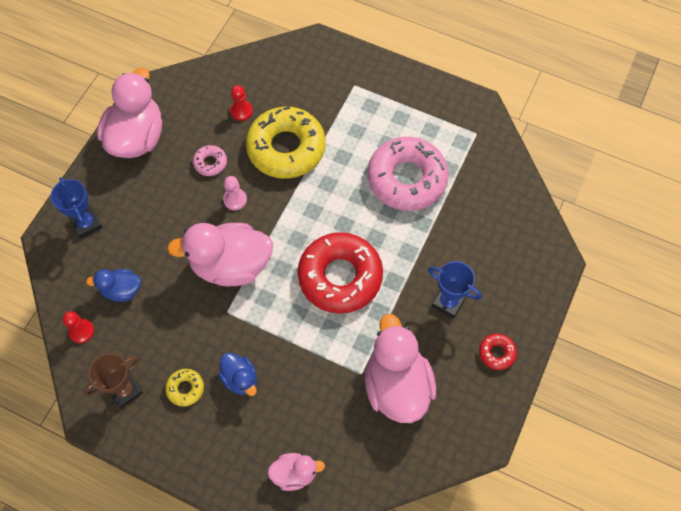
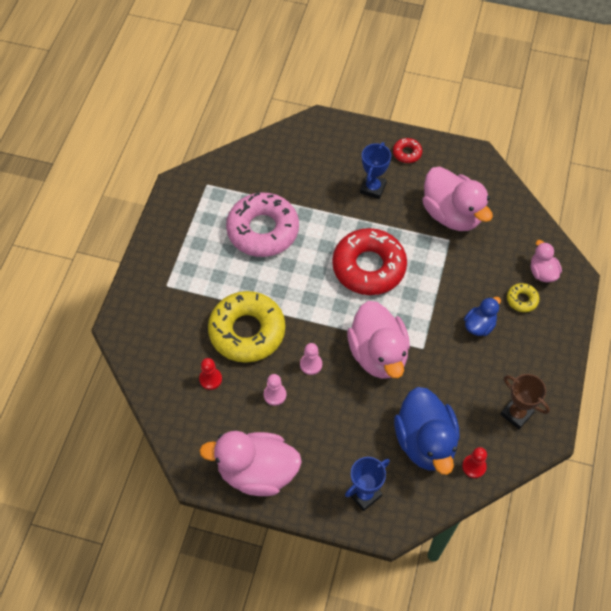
camera: 100 degrees left, 5 degrees down
blue duck [86,269,141,302] -> blue duck [394,387,460,475], size x1.95
yellow donut [165,369,204,407] -> yellow donut moved to [507,283,539,312]
pink donut [193,145,227,176] -> pink pawn [264,374,286,406]
pink duck [365,314,436,423] -> pink duck turned 105 degrees counterclockwise [422,167,493,231]

